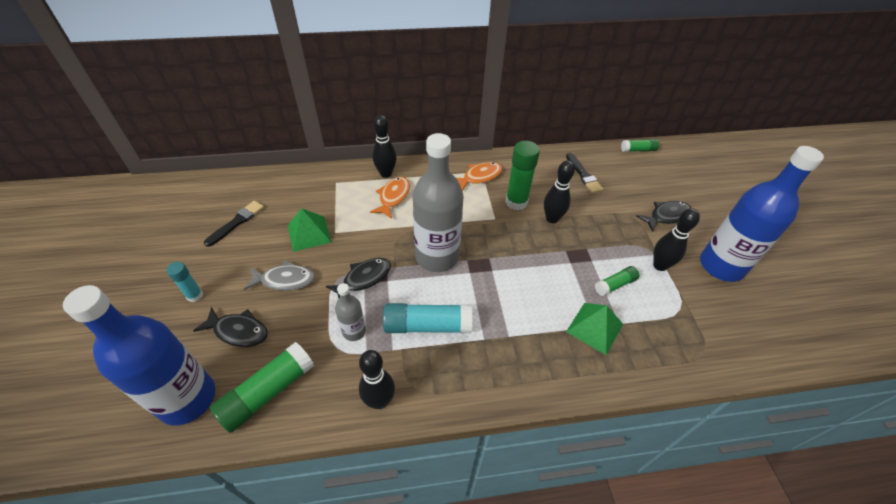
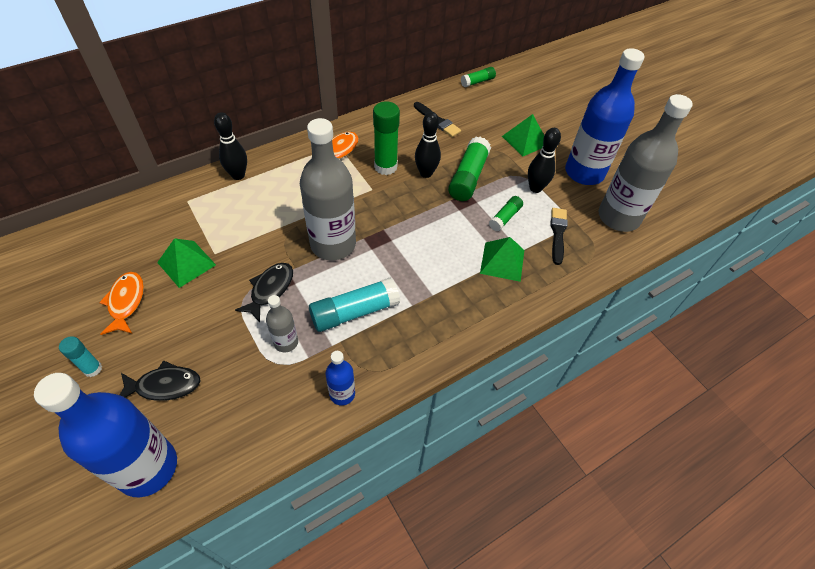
camera: 25 degrees left, 5 degrees up
black brush [204,201,264,247] -> black brush moved to [550,208,567,265]
green glue stick [210,342,314,433] -> green glue stick moved to [448,137,491,201]
grey fish [244,260,315,291] -> none
black bowling pin [359,350,395,409] -> blue bottle [325,351,355,405]
orange fish [370,177,410,219] -> orange fish moved to [99,272,144,335]
black fish [637,201,691,232] -> green pyramid [502,114,544,156]
none -> grey bottle [599,94,693,232]

